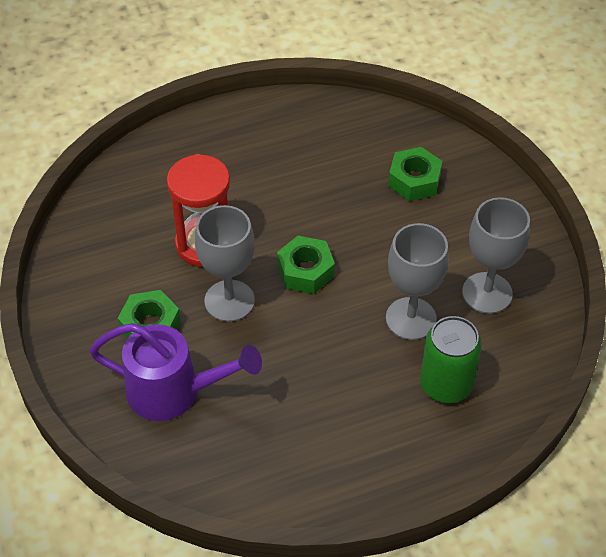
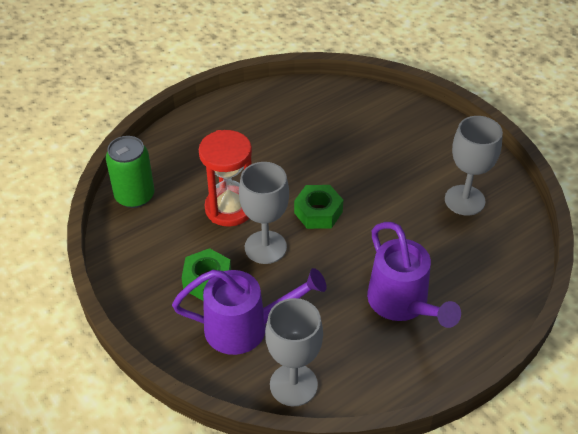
camera: 15 degrees left, 5 degrees down
grey goblet [386,223,449,340] -> grey goblet moved to [265,298,323,406]
green nut [388,147,442,201] -> none
green can [420,316,482,403] -> green can moved to [106,136,154,208]
none -> purple watering can [367,222,461,328]

